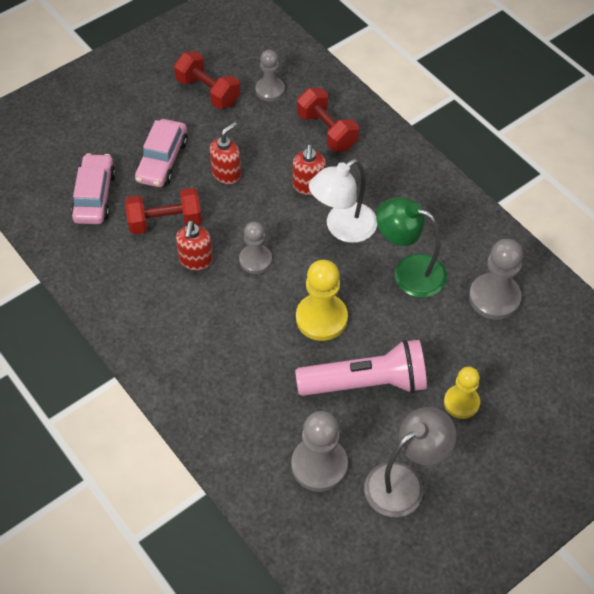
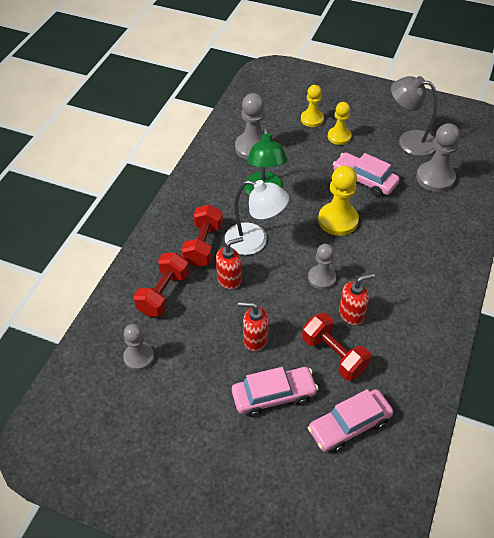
camera: 120 degrees left, 5 degrees down
red dumbbell [174,51,240,109] -> red dumbbell moved to [182,204,223,267]
pink flashlight [295,339,427,396] -> pink car [333,152,400,197]
none -> yellow pawn [301,85,324,127]

